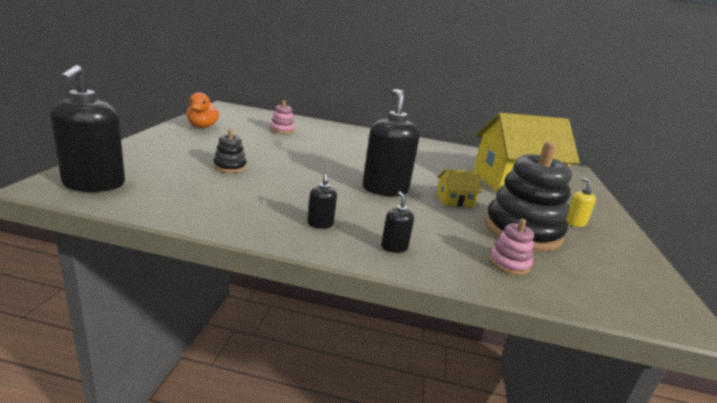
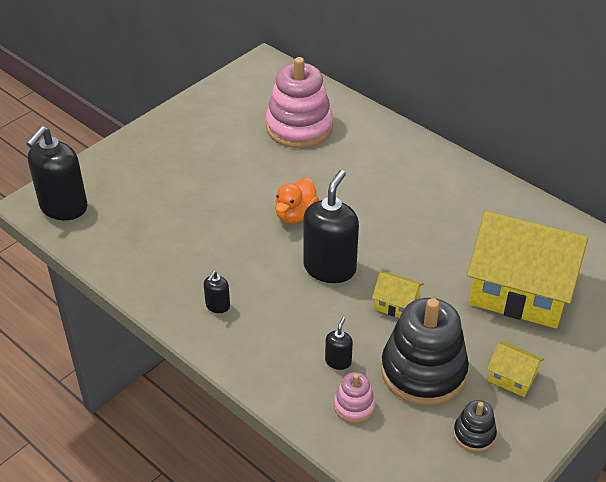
camera: 35 degrees right, 20 degrees up
orange duck [186,92,219,128] -> orange duck moved to [275,178,319,224]
black stacking toy [214,129,247,173] -> black stacking toy moved to [453,400,497,452]
pink stacking toy [270,100,295,134] -> pink stacking toy [266,57,333,148], size x2.15
black soap dispenser [381,191,414,253] -> black soap dispenser moved to [325,317,353,370]
yellow soap dispenser [566,178,596,227] -> yellow house [487,341,544,397]

